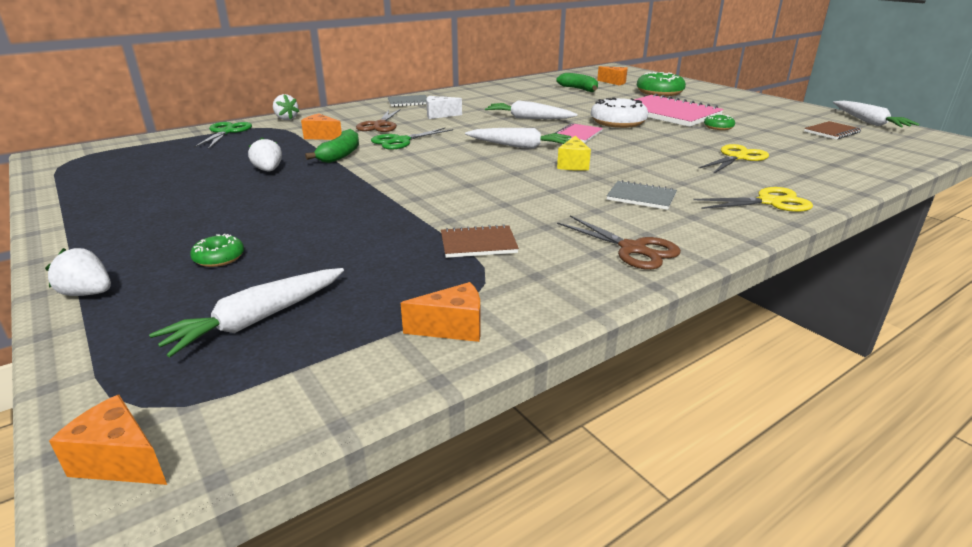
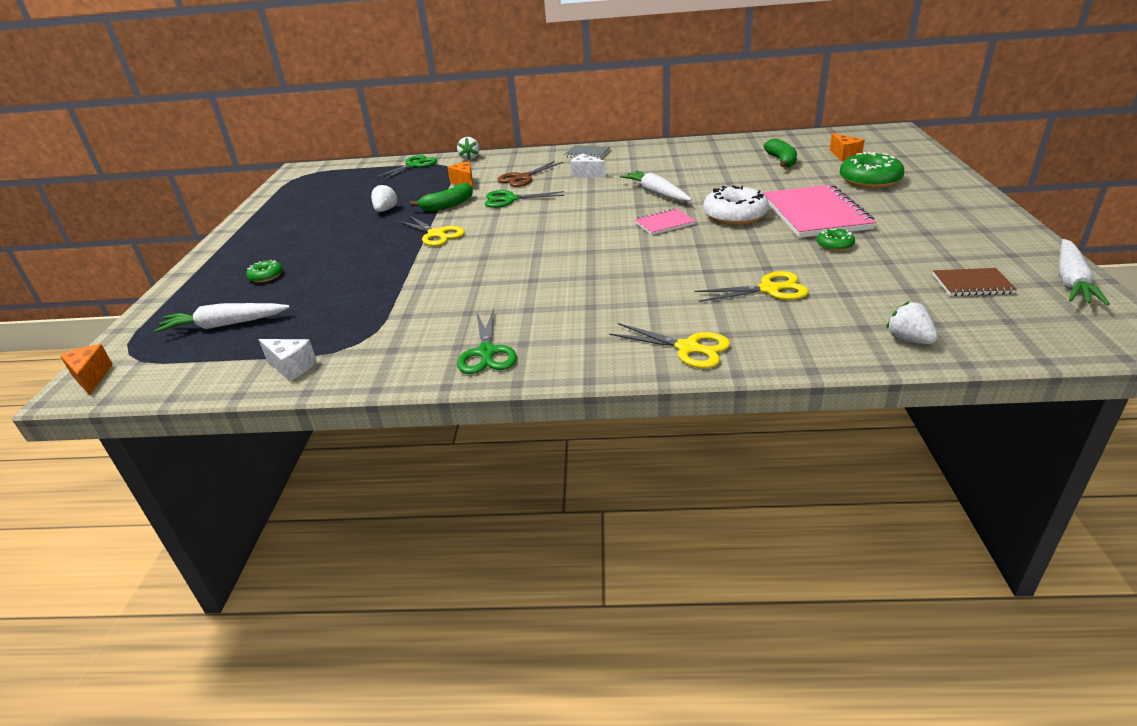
camera: 40 degrees right, 5 degrees up
white strawberry [45,248,111,296] -> white strawberry moved to [886,301,938,344]
orange cheese [401,282,481,342] -> white cheese [259,339,317,381]
brown notebook [441,224,519,258] -> none
white carrot [465,128,571,149] -> none
yellow cheese [557,136,591,171] -> none
brown scissors [557,215,681,270] -> green scissors [457,308,517,374]
grey notebook [607,180,677,210] -> none
none -> yellow scissors [398,215,465,246]

